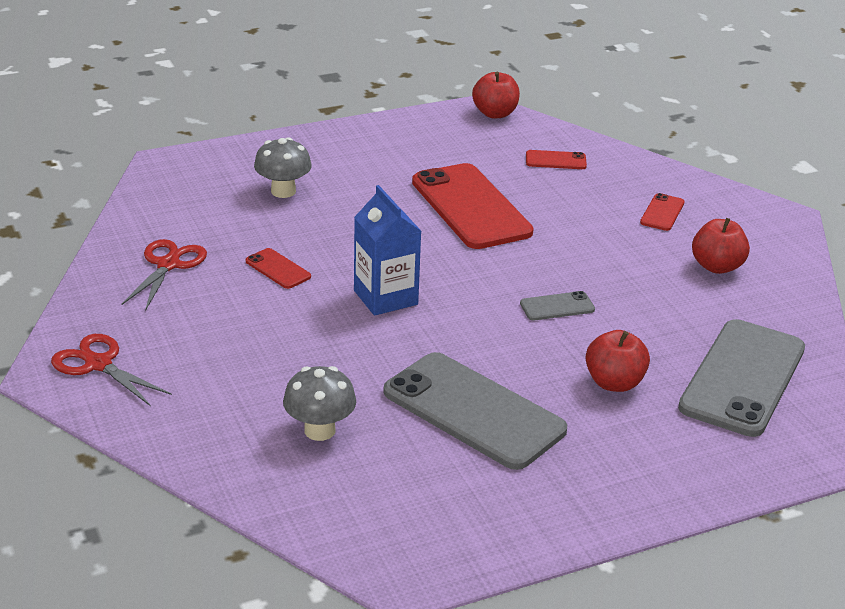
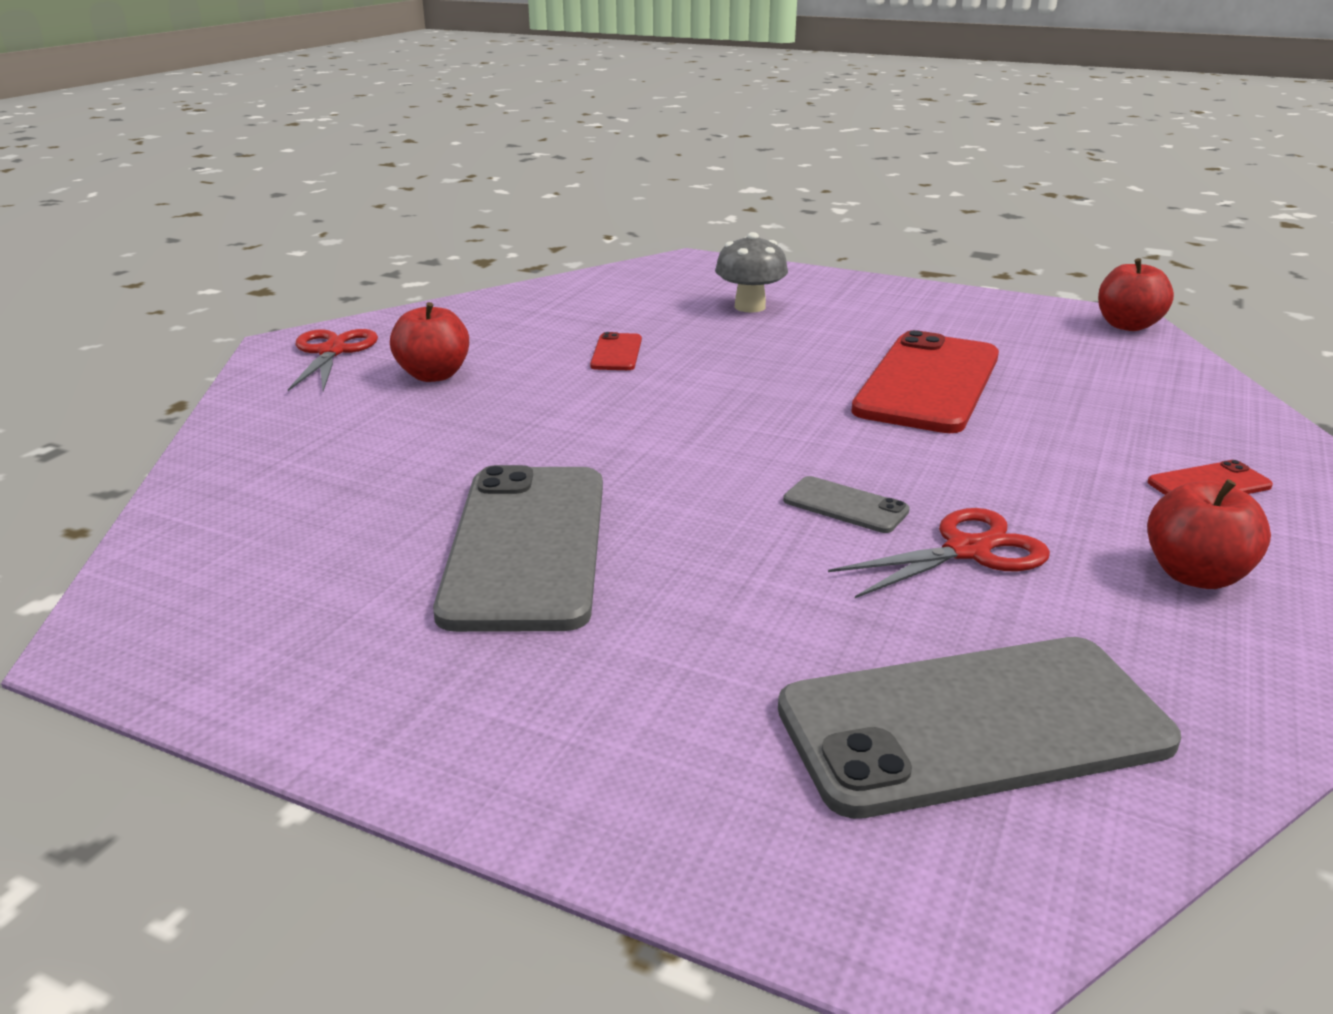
camera: 50 degrees right, 5 degrees down
red scissors [122,239,207,311] -> red scissors moved to [828,508,1050,598]
grey mushroom [283,366,356,441] -> none
blue carton [354,185,421,316] -> none
red phone [526,150,587,169] -> none
red apple [586,330,650,392] -> red apple moved to [390,302,469,382]

